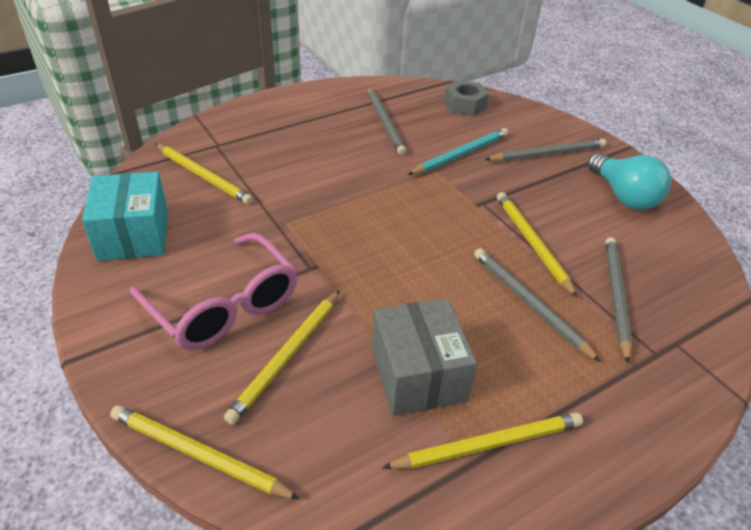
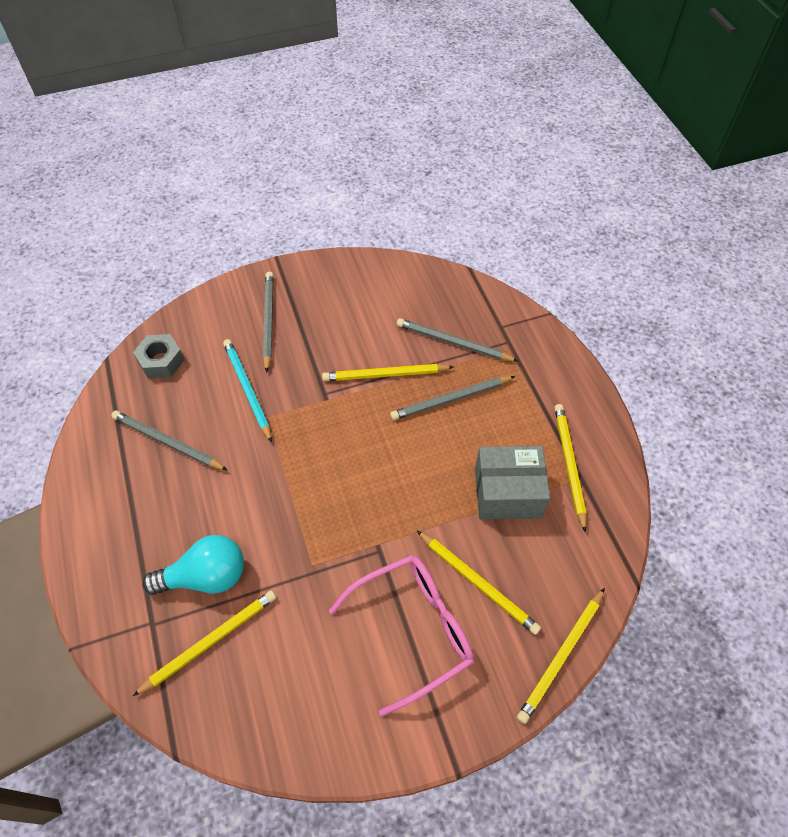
camera: 75 degrees left, 15 degrees up
turquoise box [82,172,168,261] -> none
grey pencil [368,87,406,155] -> grey pencil turned 150 degrees counterclockwise [111,410,227,470]
turquoise light bulb [588,153,671,210] -> turquoise light bulb moved to [142,535,244,595]

